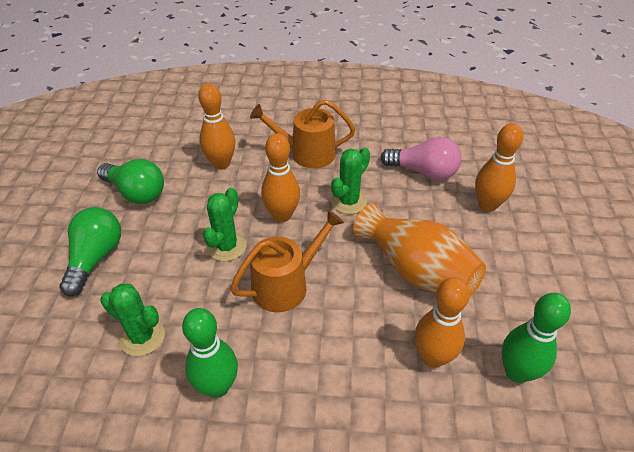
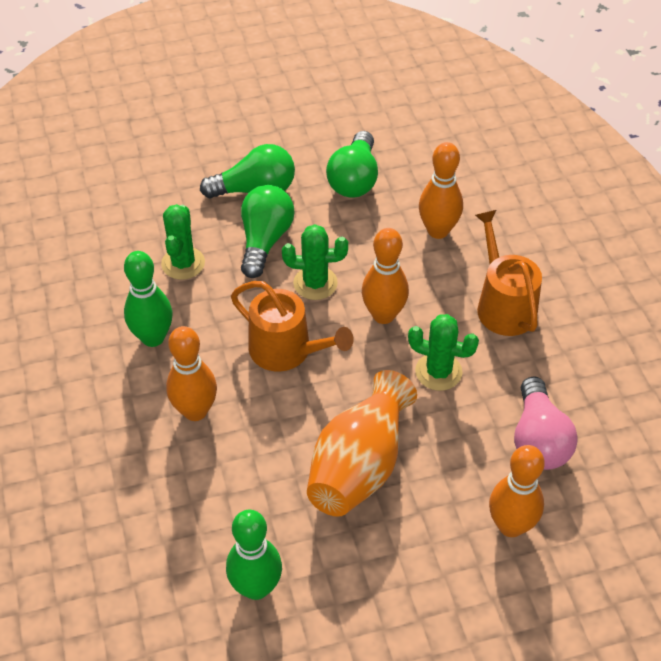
camera: 70 degrees right, 5 degrees up
orange bowling pin [414,277,470,368] -> orange bowling pin moved to [166,326,217,421]
none -> green light bulb [241,185,294,278]

